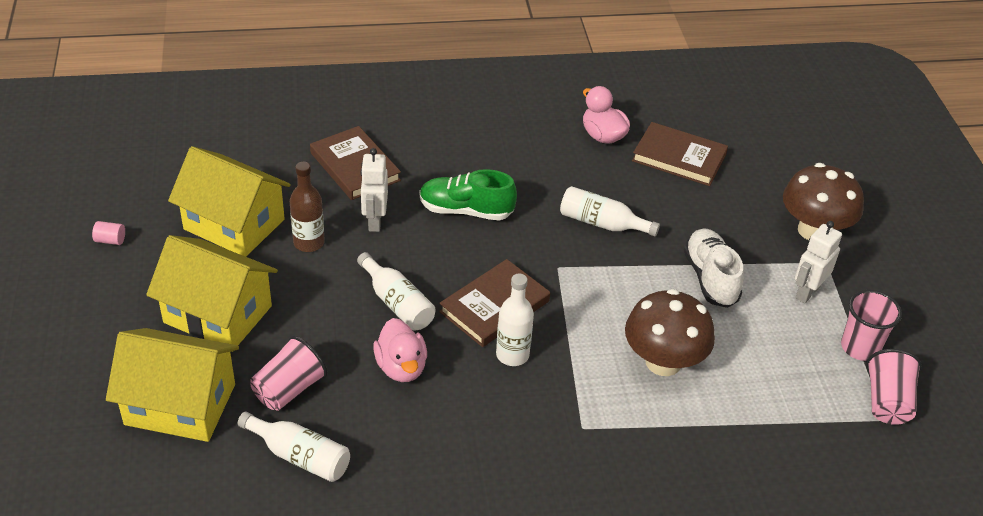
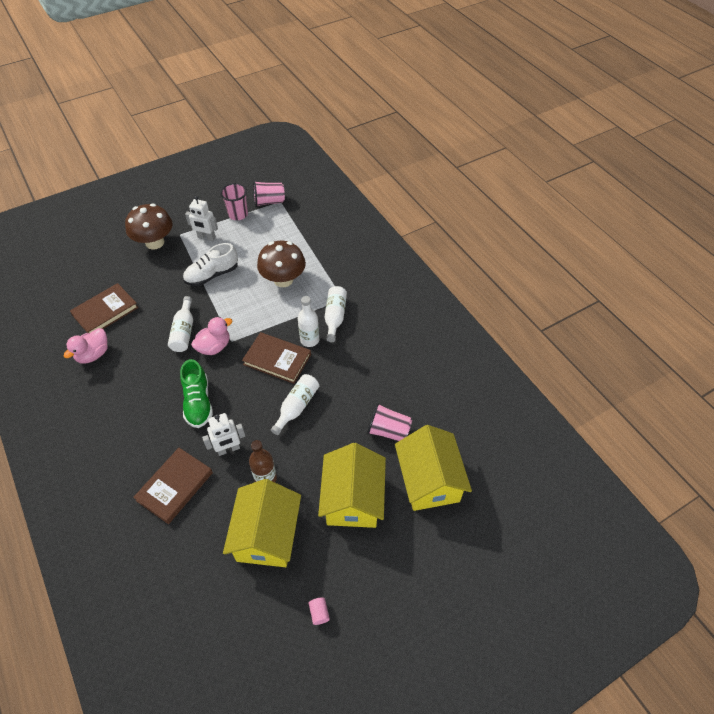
camera: 110 degrees left, 10 degrees up
white bottle [238,412,350,482] -> white bottle moved to [325,286,347,342]
pink duck [373,318,427,382] -> pink duck moved to [191,317,232,355]
brown book [632,122,728,186] -> brown book turned 45 degrees clockwise [70,283,139,333]

